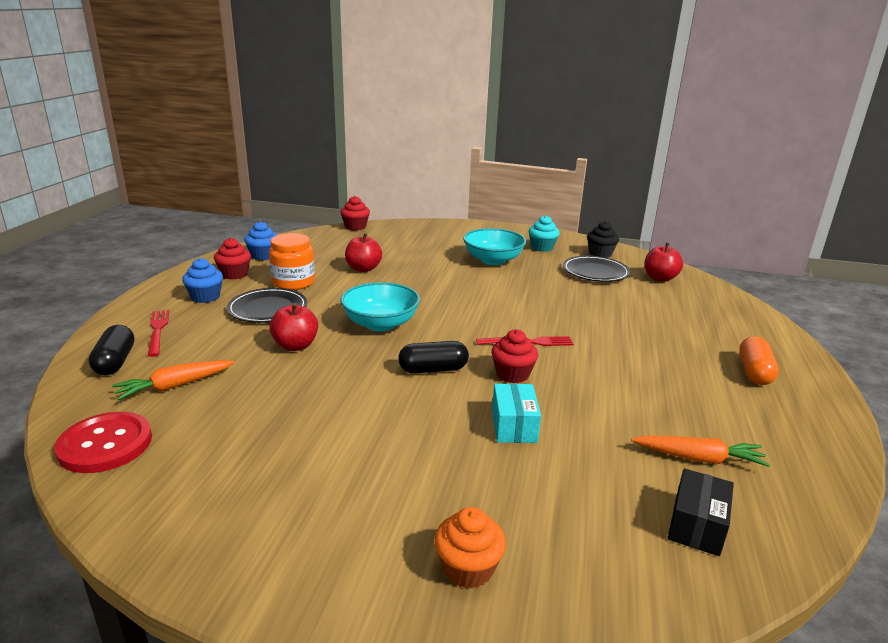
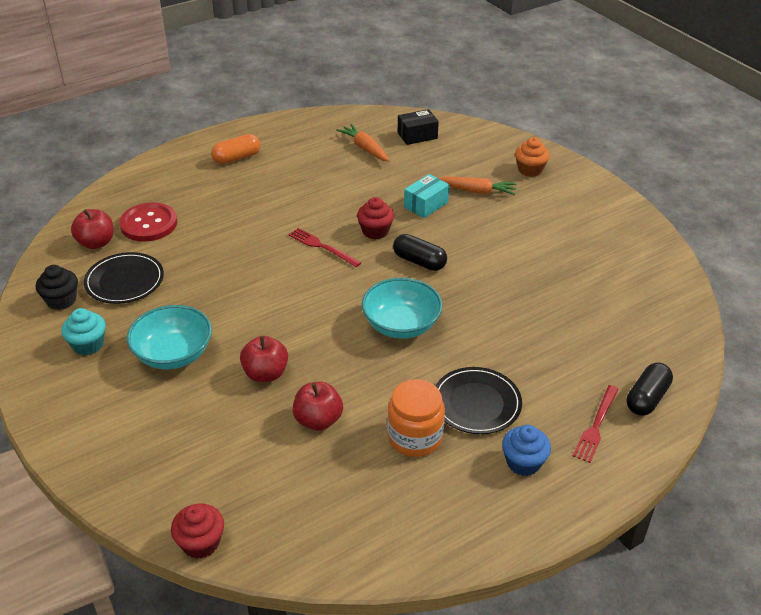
camera: 135 degrees left, 15 degrees up
red button [54,412,152,473] -> red button moved to [119,203,177,242]
orange carrot [112,360,234,400] -> orange carrot moved to [439,177,517,195]
red cupcake [214,238,251,280] -> none
blue cupcake [244,221,277,260] -> none
red apple [269,303,318,351] -> red apple moved to [240,336,288,382]

